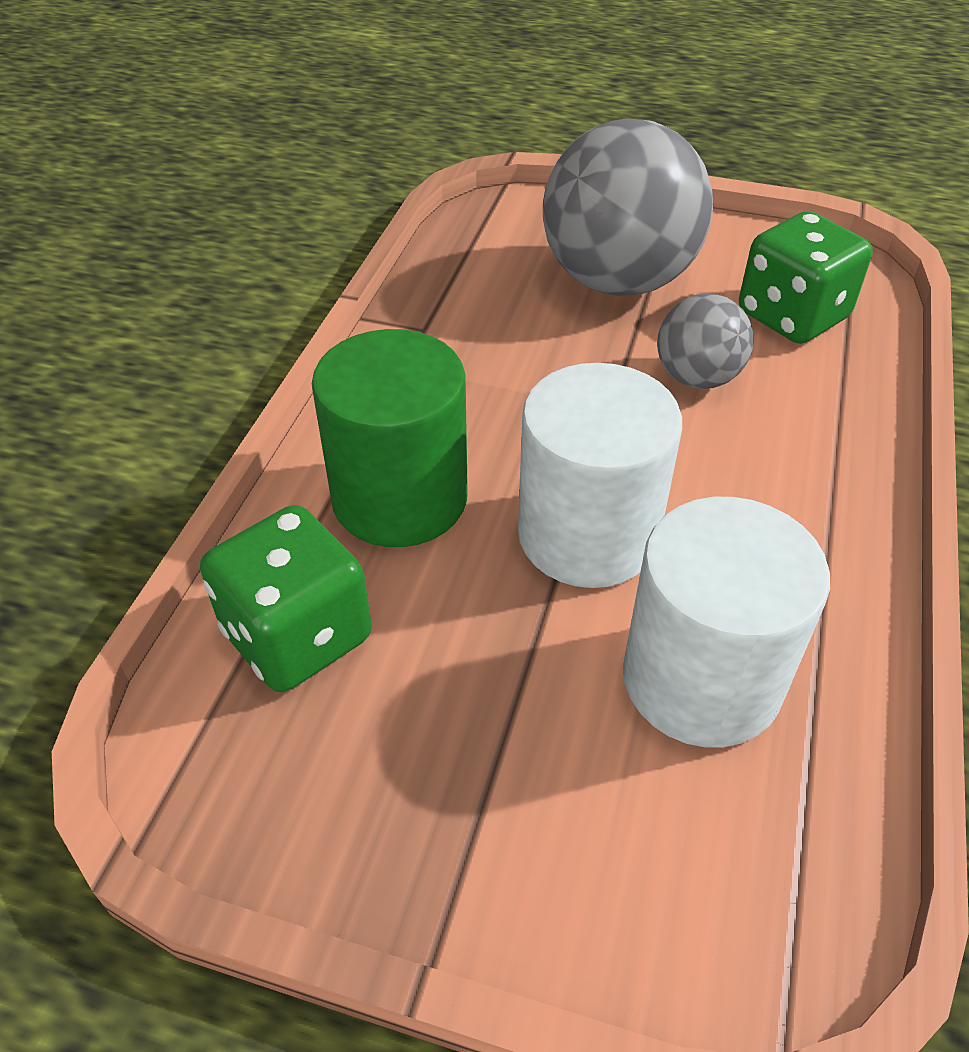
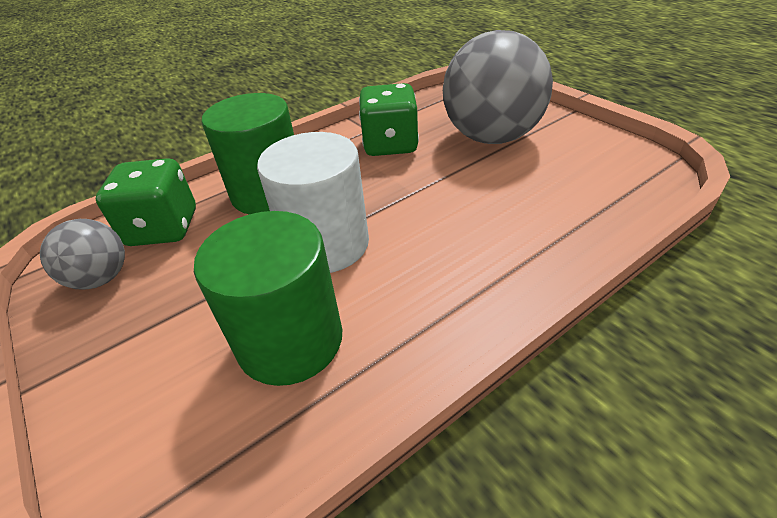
camera: 40 degrees right, 5 degrees down
white cylinder [623,497,830,747] -> green cylinder [194,211,342,386]
grey ball [657,293,754,389] -> grey ball moved to [40,219,125,289]
green dice [739,211,873,344] -> green dice moved to [359,83,419,156]

